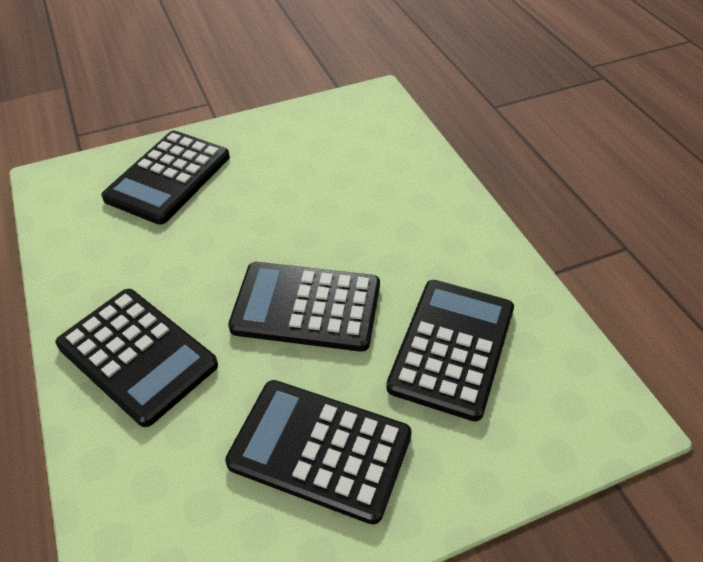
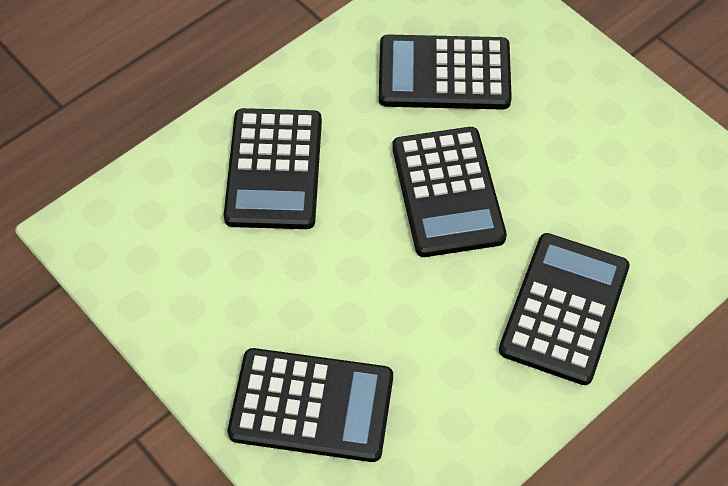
camera: 110 degrees left, 10 degrees up
black calculator [225,380,412,524] -> black calculator moved to [224,108,322,229]

